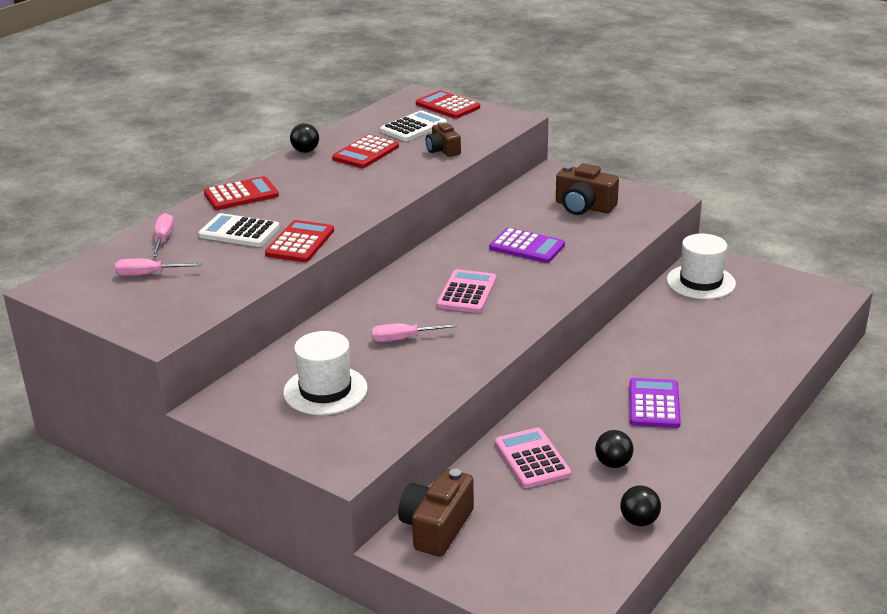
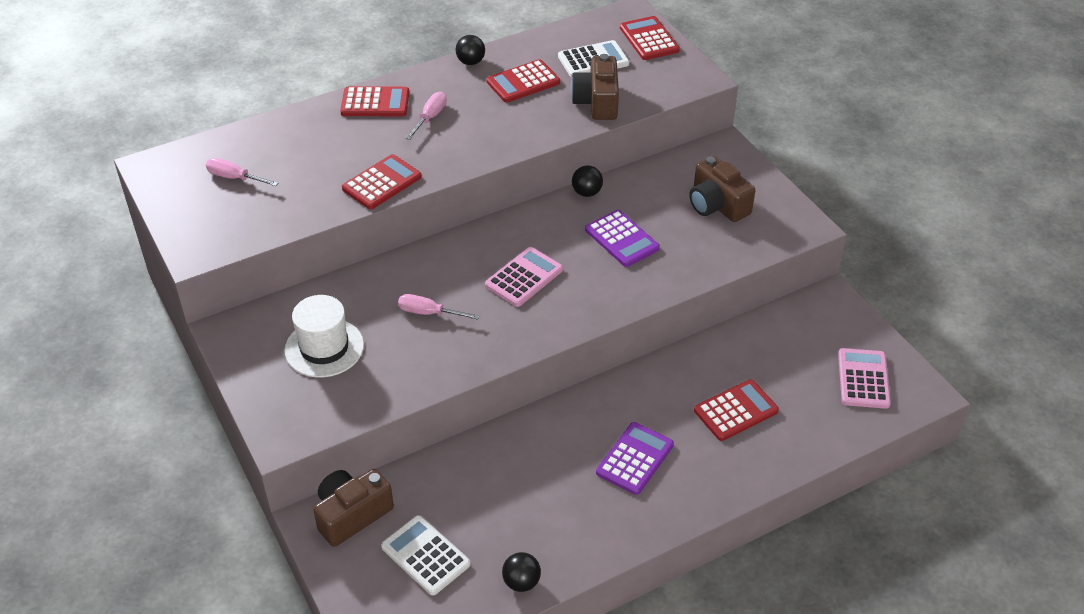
camera: 25 degrees right, 15 degrees up
pink screwdriver [151,213,174,257] -> pink screwdriver moved to [406,92,447,140]
white calculator [198,213,280,247] -> white calculator moved to [381,515,471,595]
brown camera [426,122,461,157] -> brown camera [571,54,619,120], size x1.57
pink calculator [495,428,571,488] -> pink calculator moved to [838,348,891,409]
black ball [595,430,633,468] -> black ball moved to [572,165,603,197]
white hat [667,234,736,299] -> none
none -> red calculator [694,379,779,441]

